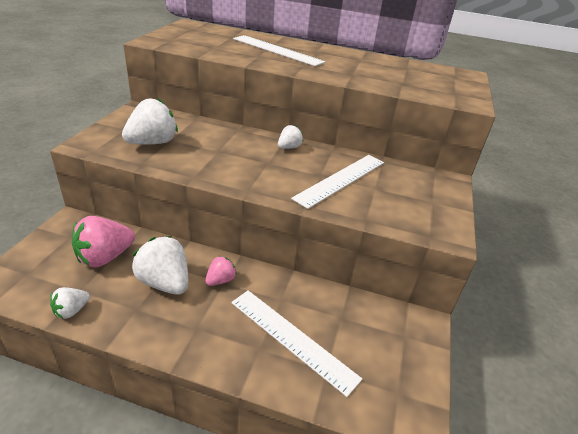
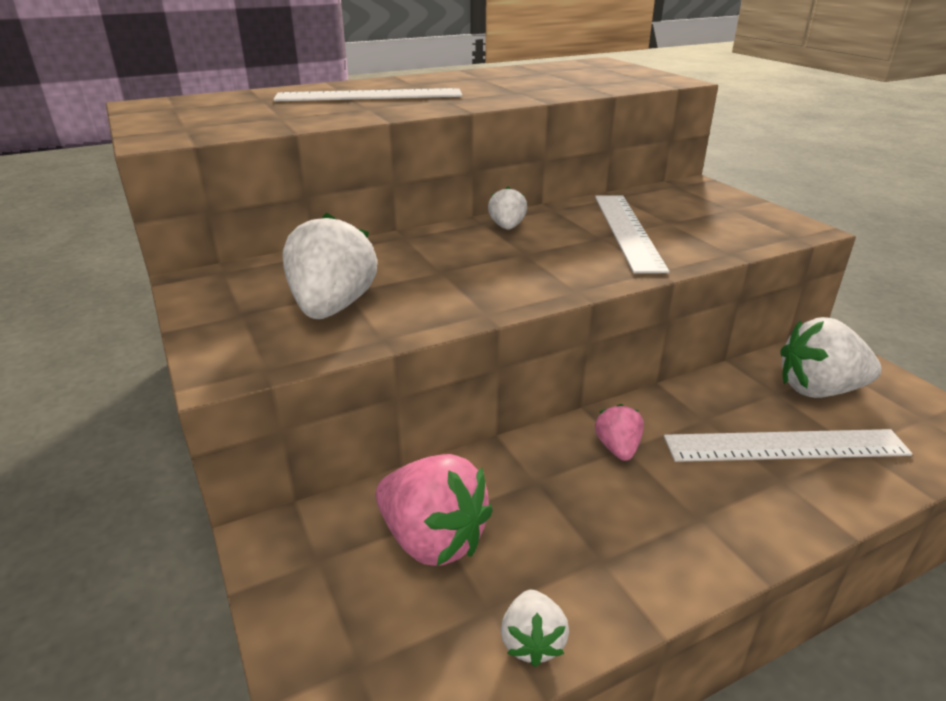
camera: 40 degrees left, 5 degrees down
pink strawberry [72,216,135,268] -> pink strawberry turned 60 degrees counterclockwise [375,454,493,566]
white strawberry [132,236,188,295] -> white strawberry moved to [780,317,882,398]

